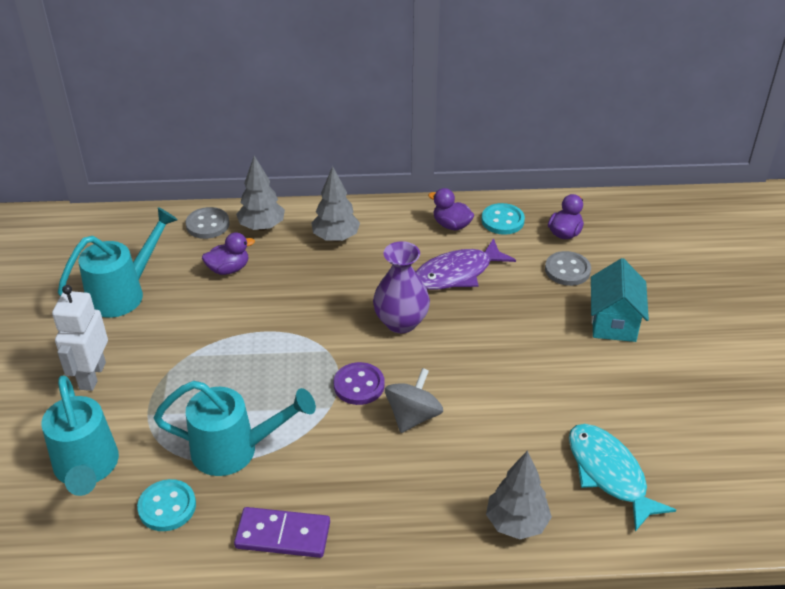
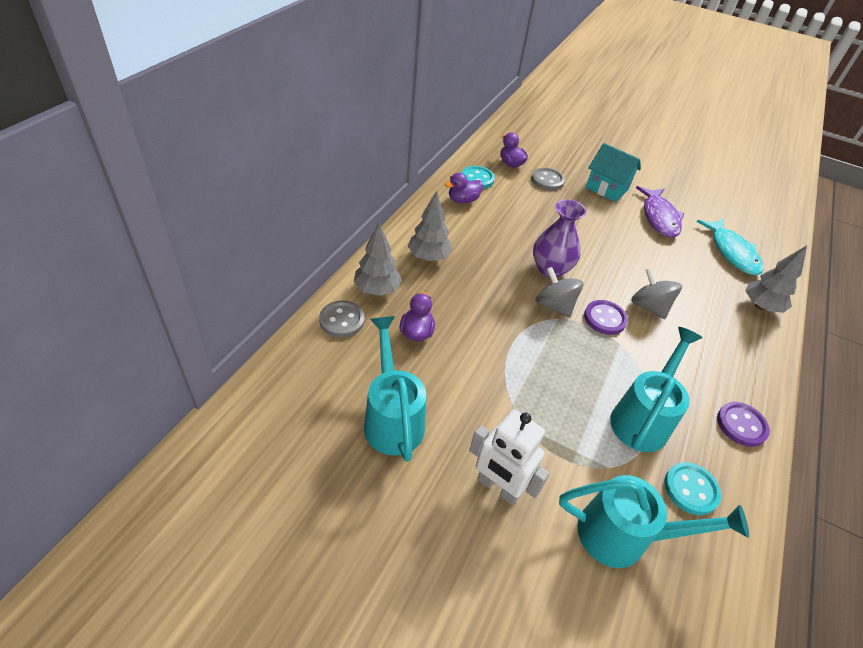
camera: 65 degrees left, 5 degrees up
purple domino [234,507,330,558] -> purple button [717,402,770,447]
purple fish [416,238,516,290] -> purple fish moved to [636,186,685,238]
turquoise fish [569,424,676,532] -> turquoise fish turned 105 degrees counterclockwise [696,218,763,275]
none -> grey spinning top [535,267,583,318]

